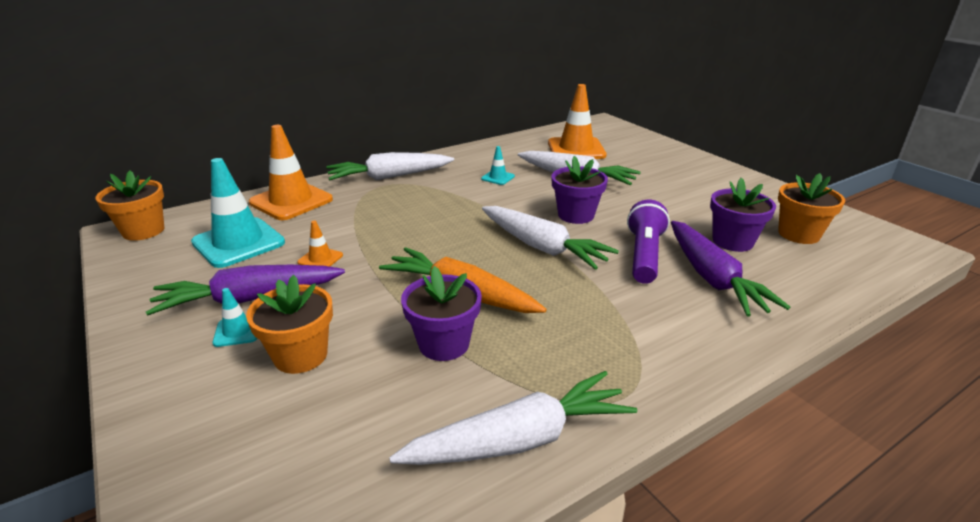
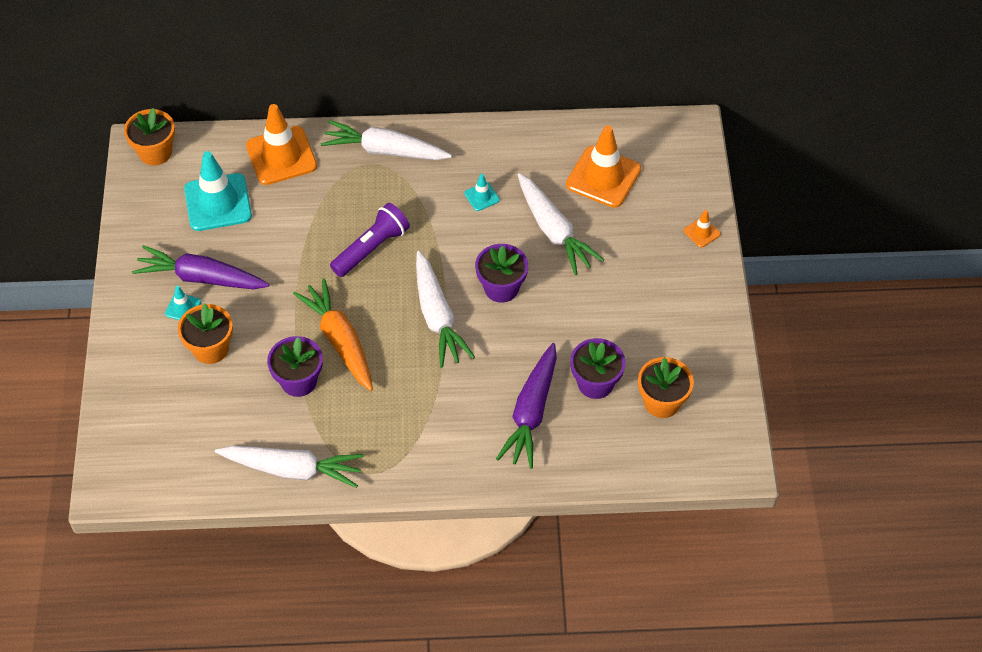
camera: 30 degrees right, 25 degrees up
orange traffic cone [297,221,343,266] -> orange traffic cone moved to [684,210,721,248]
purple flashlight [627,200,670,284] -> purple flashlight moved to [330,203,410,277]

